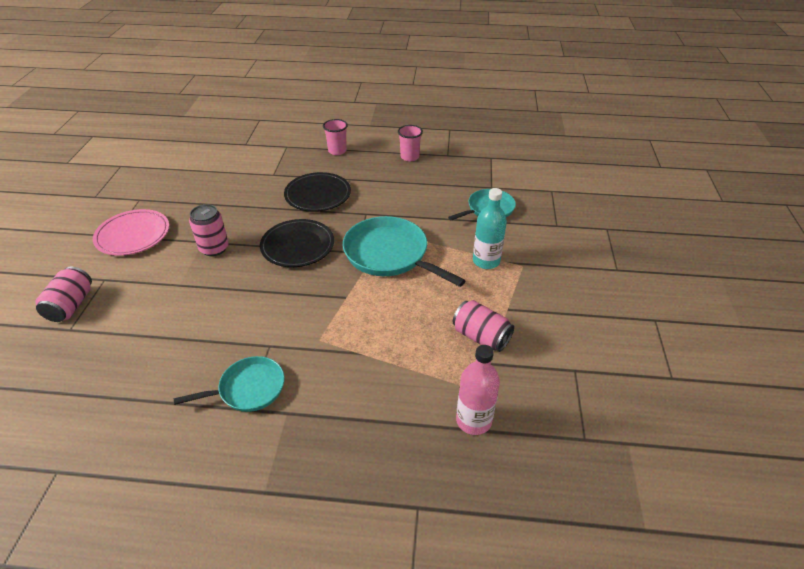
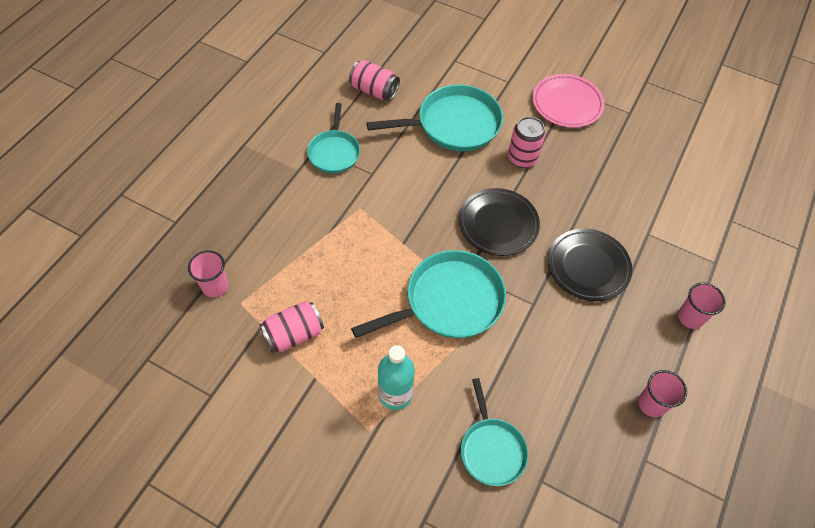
camera: 110 degrees right, 15 degrees up
pink can [35,267,92,322] -> pink can moved to [349,60,400,101]
pink bottle [456,345,500,435] -> pink cup [188,250,228,297]
none -> turquoise pan [367,84,503,151]

